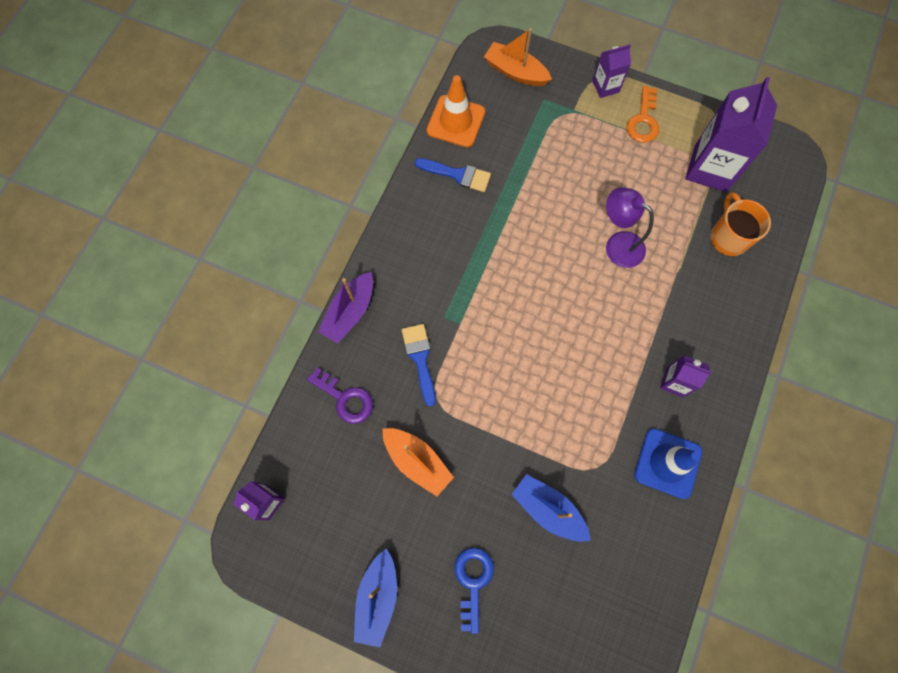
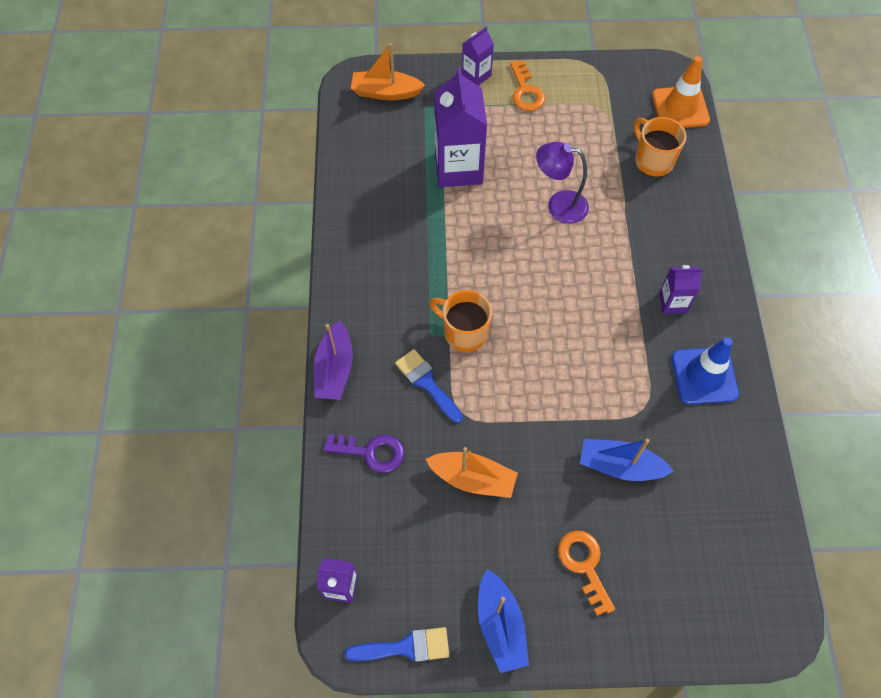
camera: 25 degrees left, 10 degrees down
blue brush [415,158,491,192] -> blue brush moved to [345,627,449,662]
orange traffic cone [427,75,485,147] -> orange traffic cone moved to [652,56,710,128]
blue key [454,547,494,634] -> orange key [558,530,615,616]
purple carton [685,77,777,192] -> purple carton moved to [434,67,487,187]
none -> orange mug [429,290,492,352]

